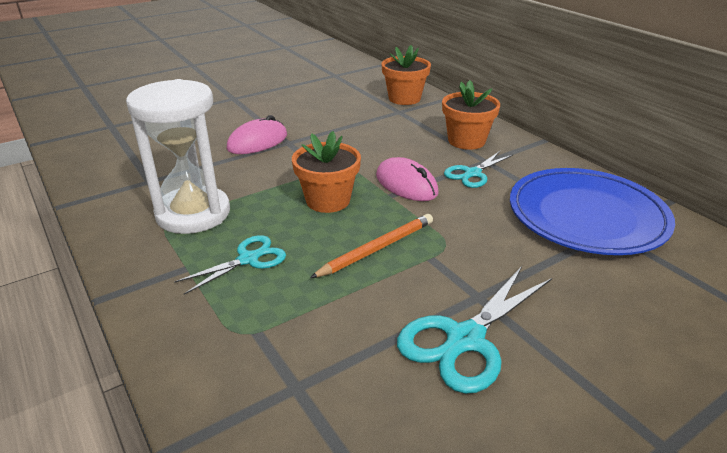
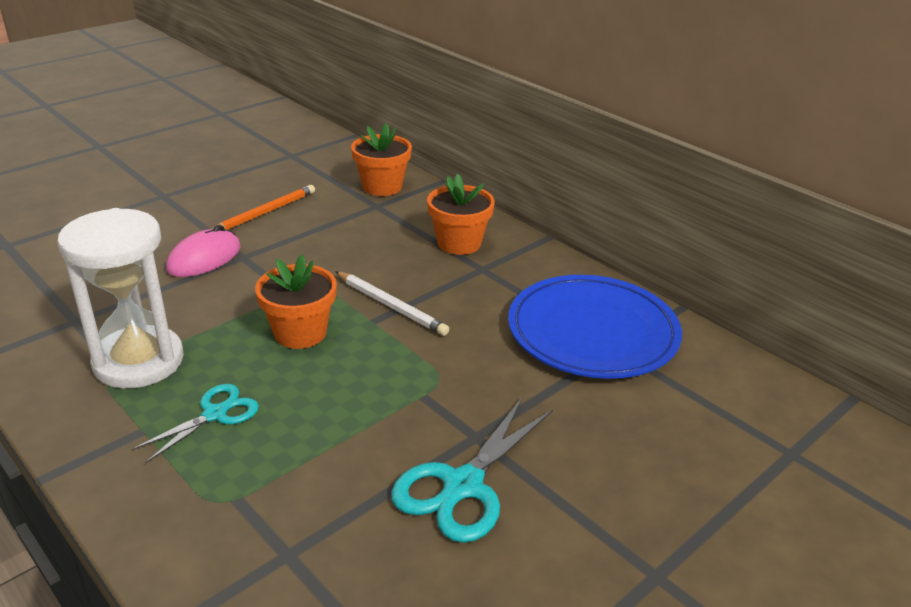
camera: 10 degrees left, 0 degrees up
orange pencil [310,214,433,278] -> orange pencil moved to [212,185,315,230]
pink mouse [376,157,439,201] -> white pencil [335,271,449,336]
turquoise scissors [444,151,513,188] -> none

